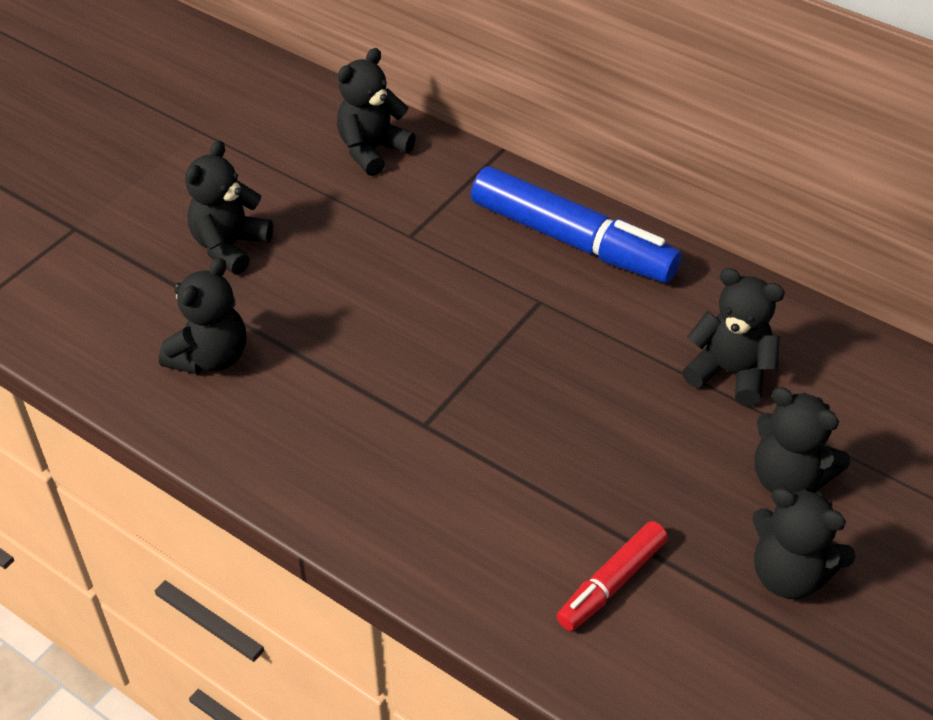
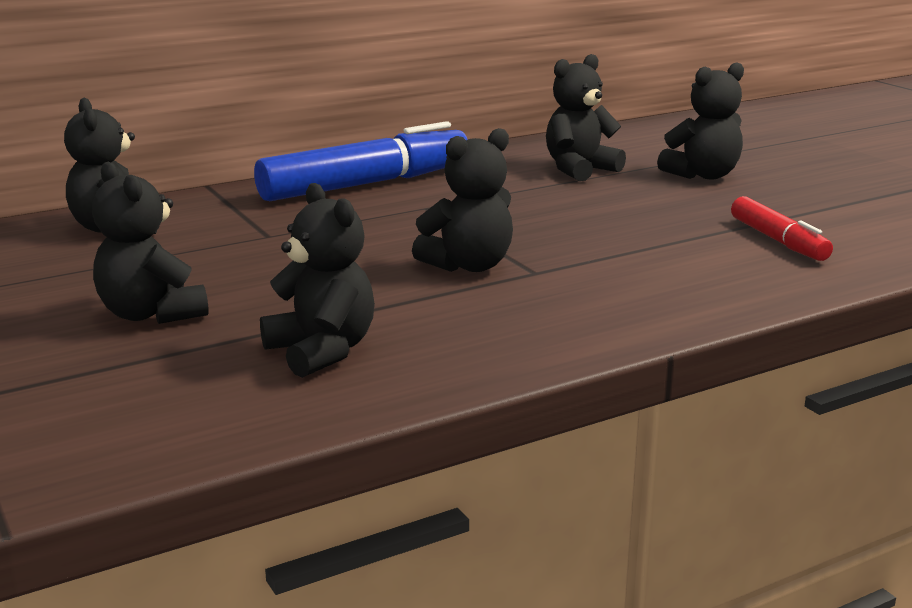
camera: 65 degrees left, 25 degrees down
black teddy bear [752,488,855,599] -> black teddy bear moved to [412,128,513,272]

